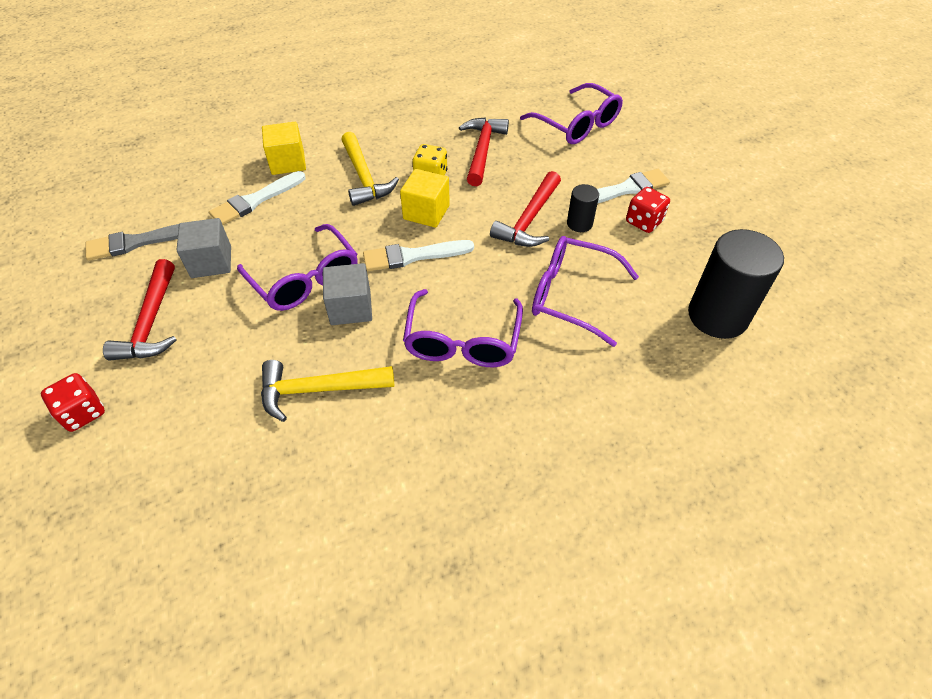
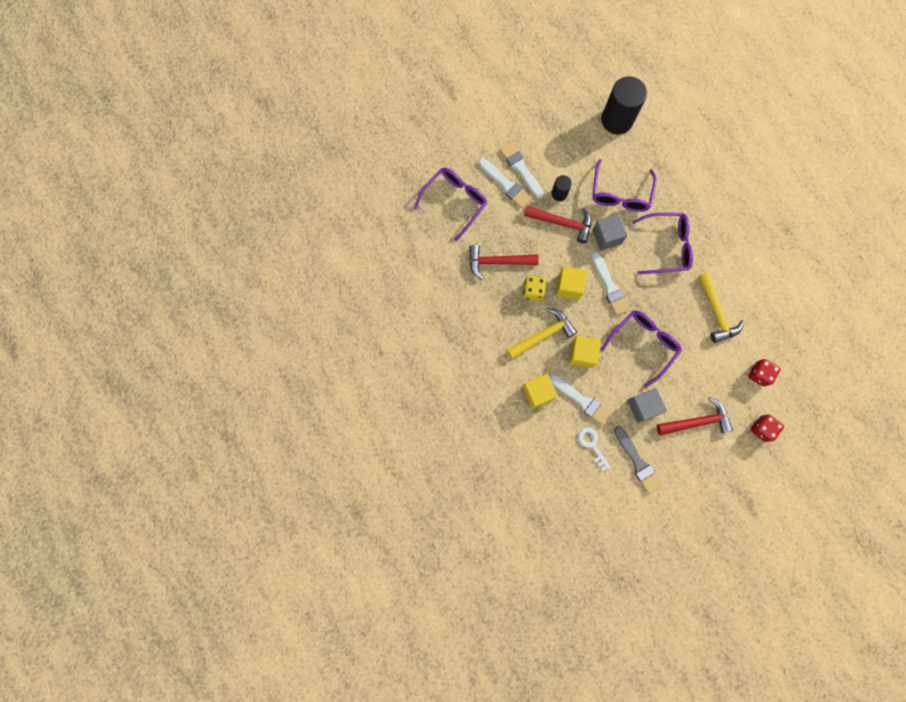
camera: 100 degrees left, 25 degrees up
grey cube [323,263,372,325] -> grey cube moved to [592,214,628,251]
red dice [626,187,670,233] -> red dice moved to [748,359,780,387]
none -> white brush [478,158,532,208]
none -> yellow cube [569,336,601,368]
none -> white key [578,427,611,471]

